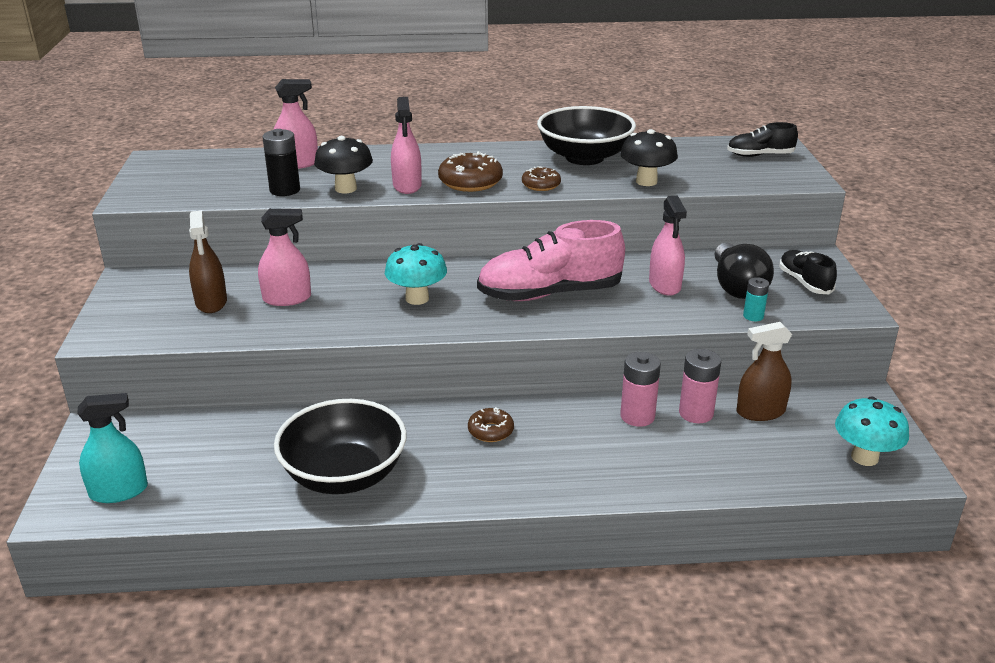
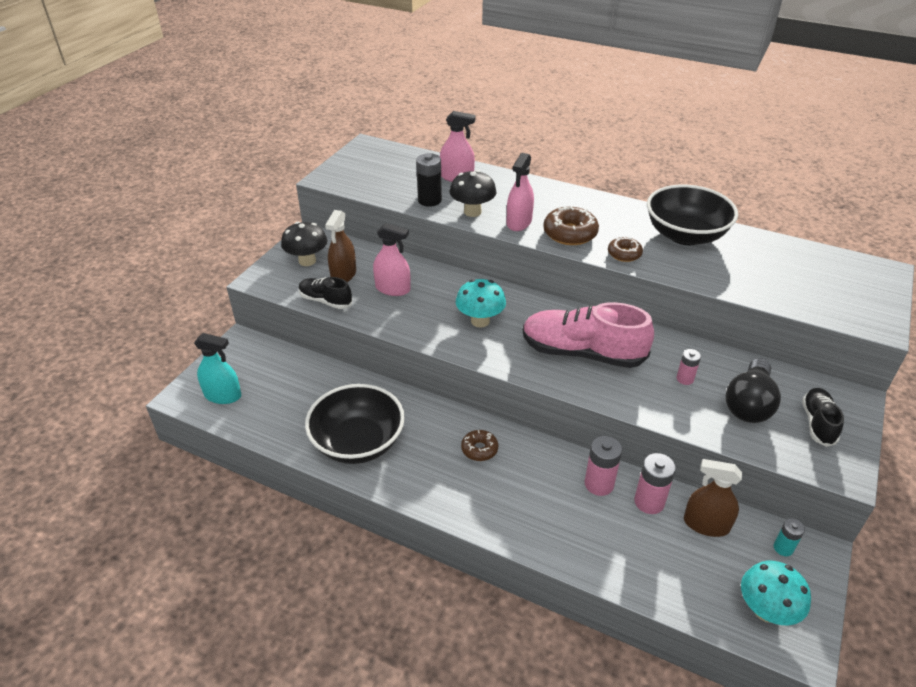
camera: 30 degrees right, 10 degrees up
black mushroom [620,129,678,186] -> black mushroom moved to [281,222,327,266]
pink spray bottle [649,195,687,296] -> pink battery [677,349,701,385]
black shoe [727,122,798,157] -> black shoe moved to [299,277,352,309]
turquoise battery [743,277,769,321] -> turquoise battery moved to [774,519,805,556]

